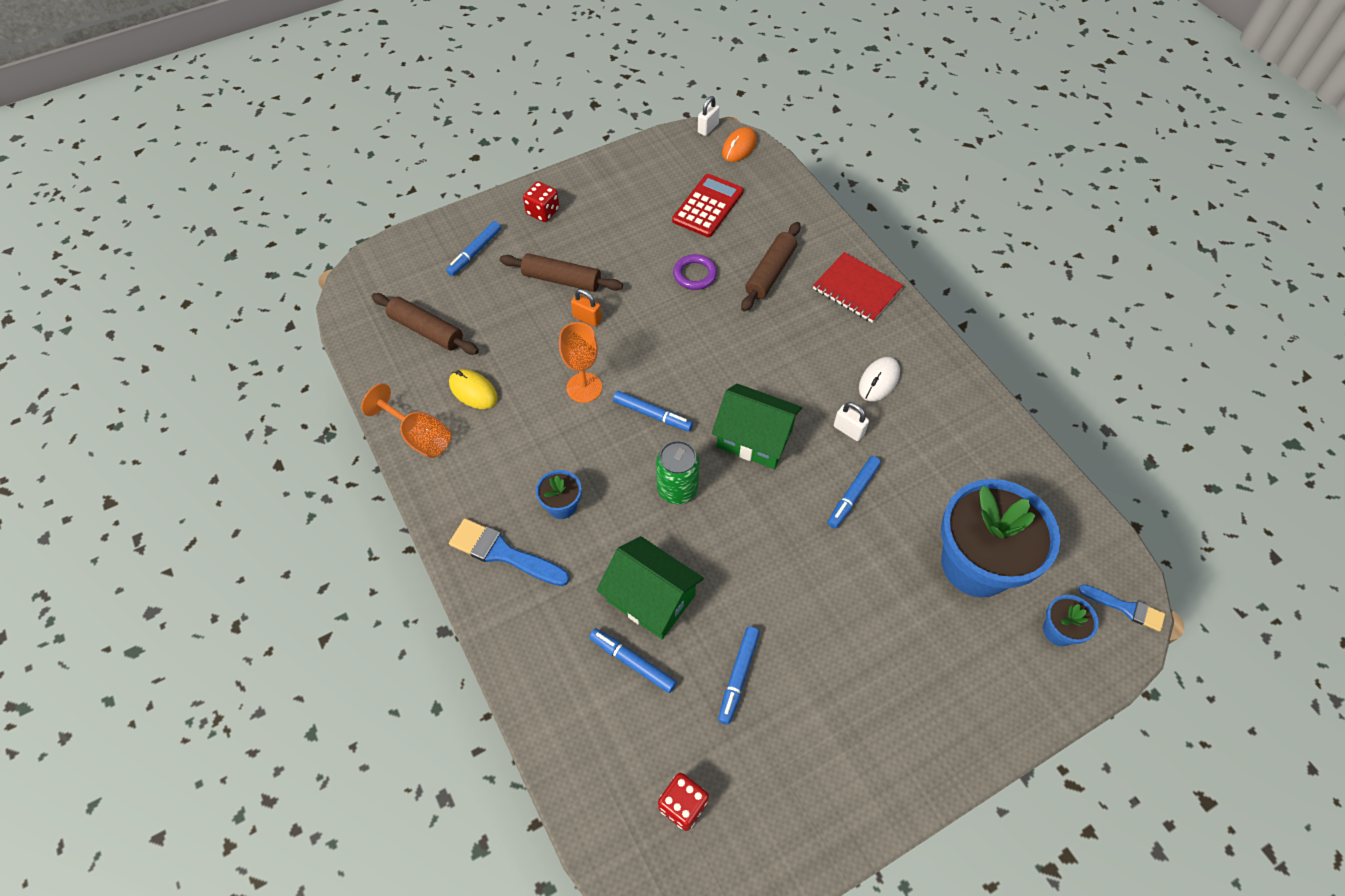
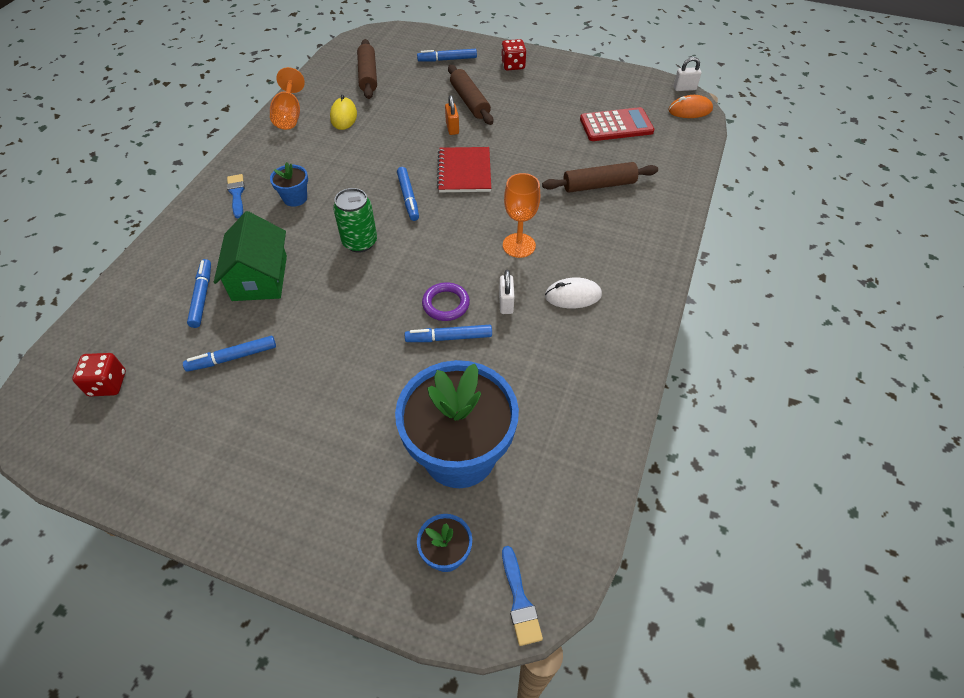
camera: 50 degrees right, 5 degrees down
blue brush [449,518,570,586] -> blue brush [227,174,245,219], size x0.63
orange goblet [559,322,602,403] -> orange goblet moved to [503,173,540,258]
purple ring [673,254,717,290] -> purple ring moved to [422,282,470,321]
green house [712,383,802,469] -> none
red notebook [813,252,904,323] -> red notebook moved to [437,147,491,192]

